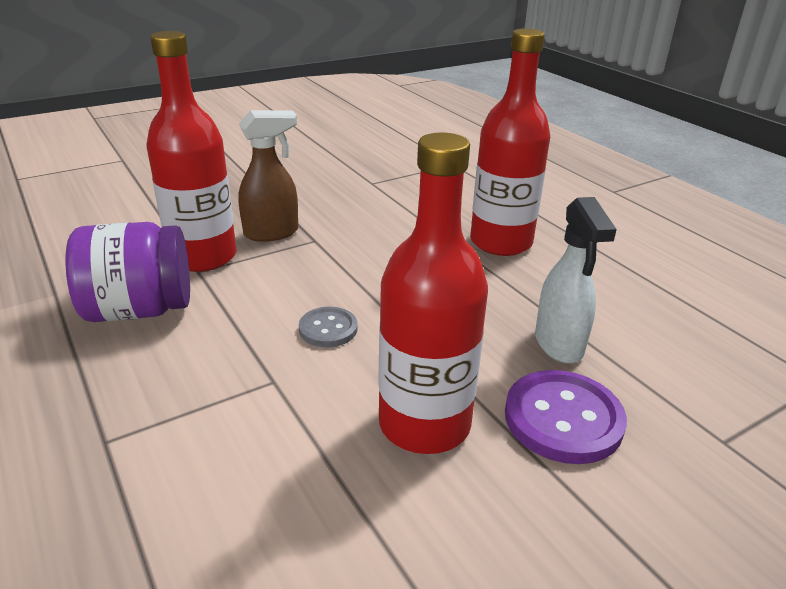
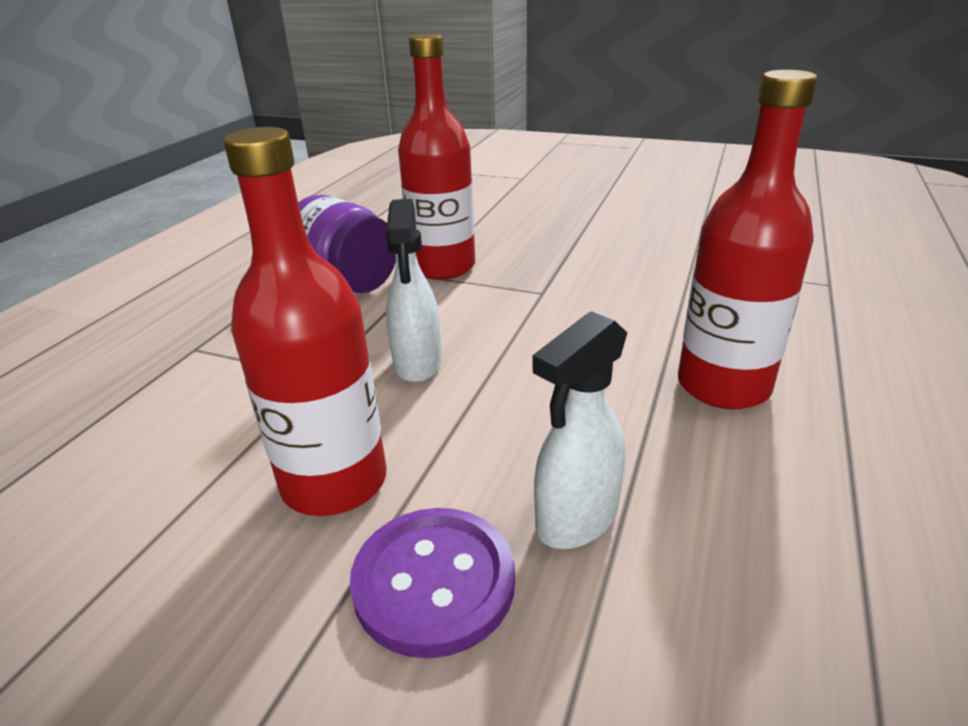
camera: 55 degrees right, 0 degrees up
brown spray bottle [239,110,298,242] -> none
grey button [299,307,358,347] -> white spray bottle [386,199,442,383]

